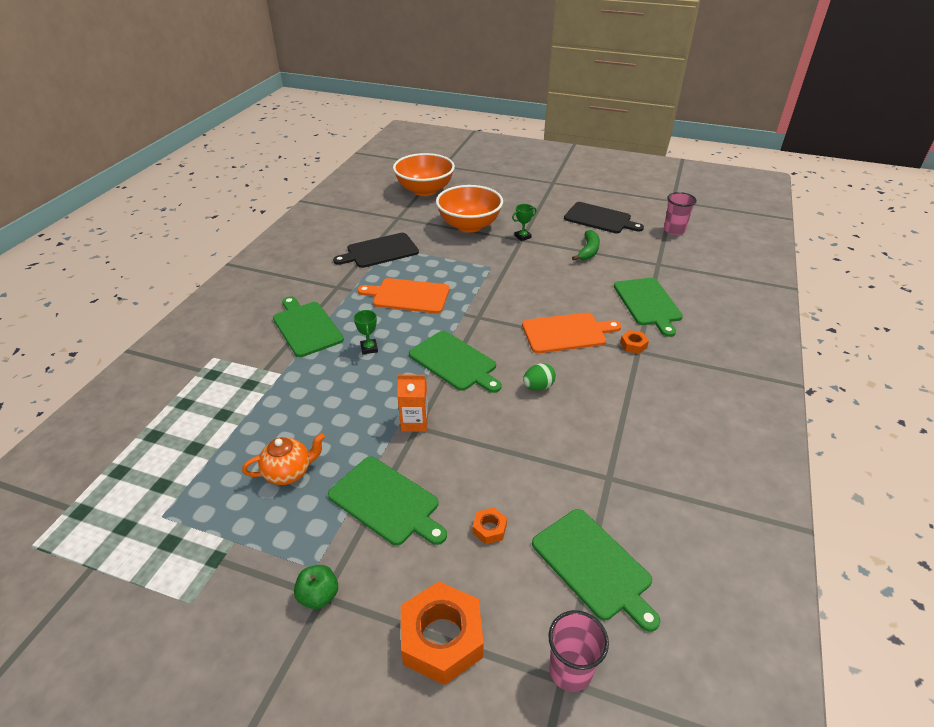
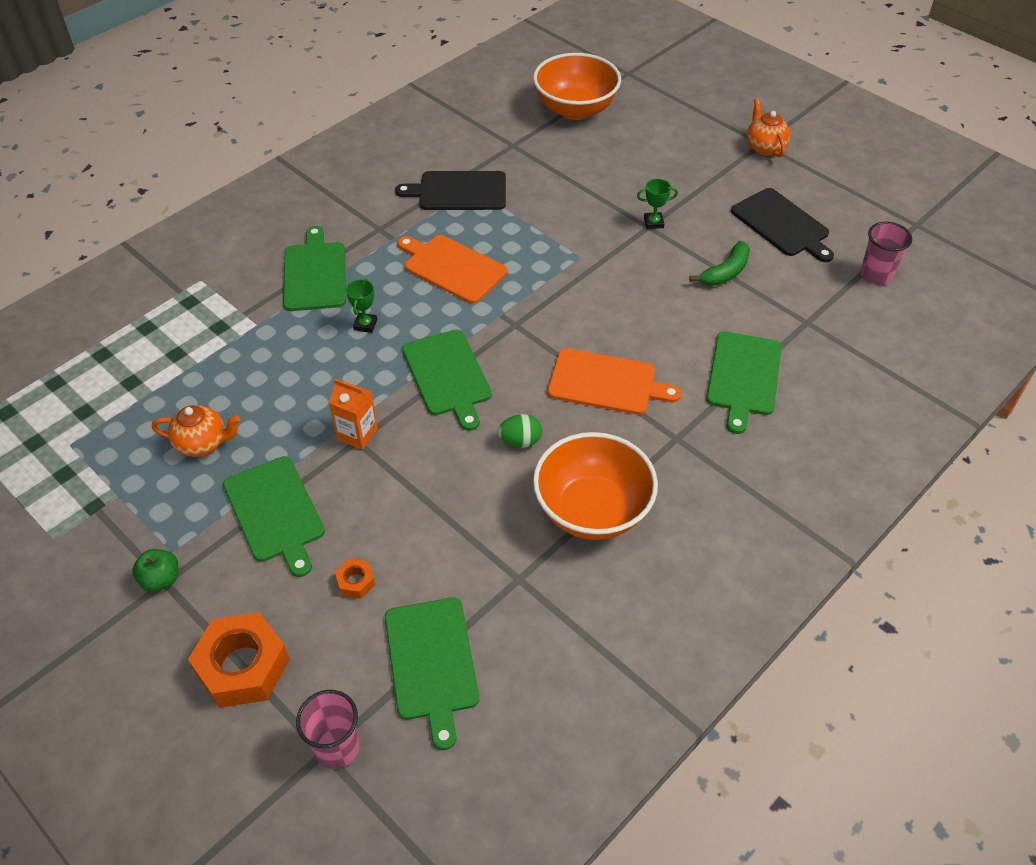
camera: 25 degrees right, 10 degrees up
orange bowl [436,185,503,233] -> orange bowl moved to [533,432,658,540]
orange nut [620,330,649,354] -> none
none -> orange teapot [747,98,790,157]

